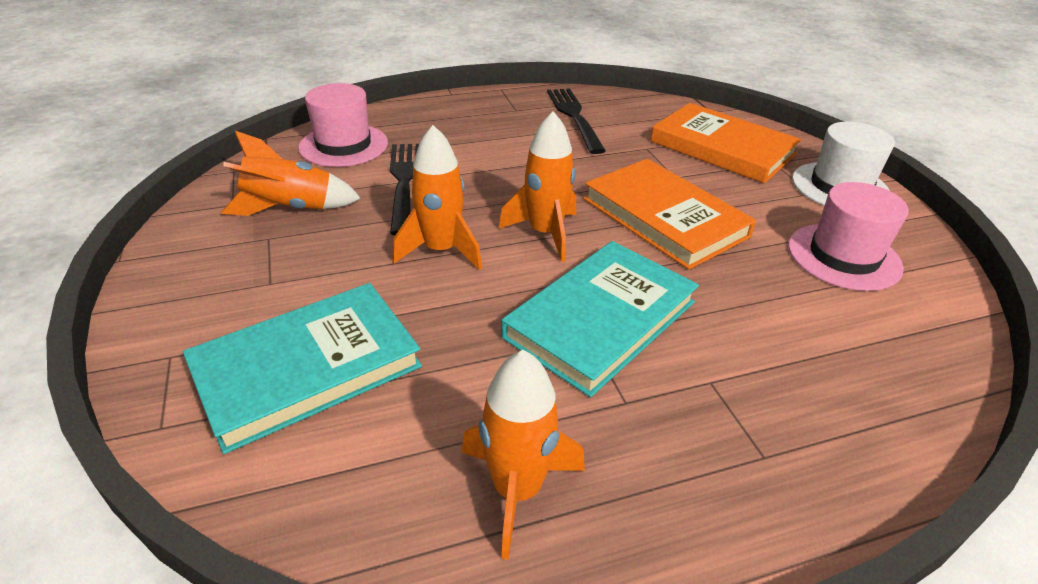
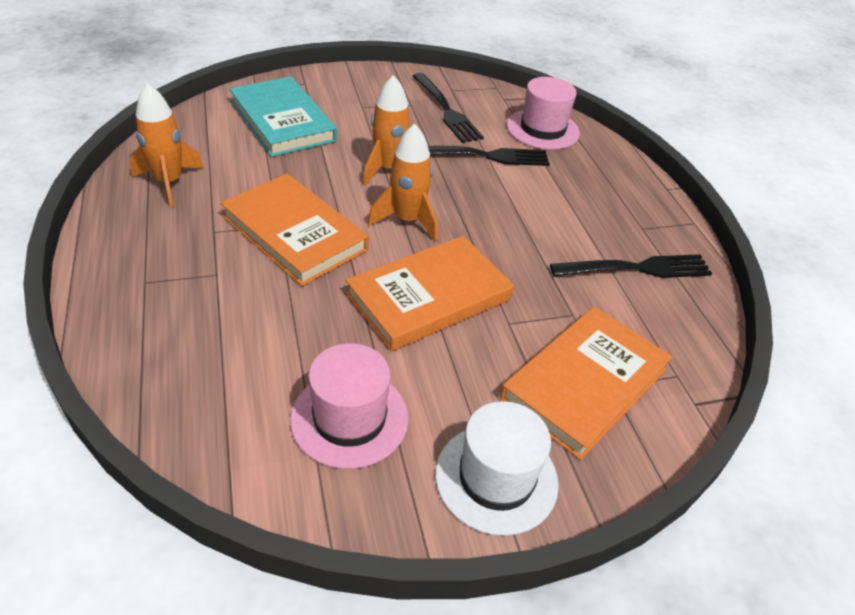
camera: 90 degrees right, 5 degrees up
orange rocket [221,131,361,216] -> black fork [413,73,484,143]
turquoise book [501,241,699,397] -> orange book [220,174,369,286]

